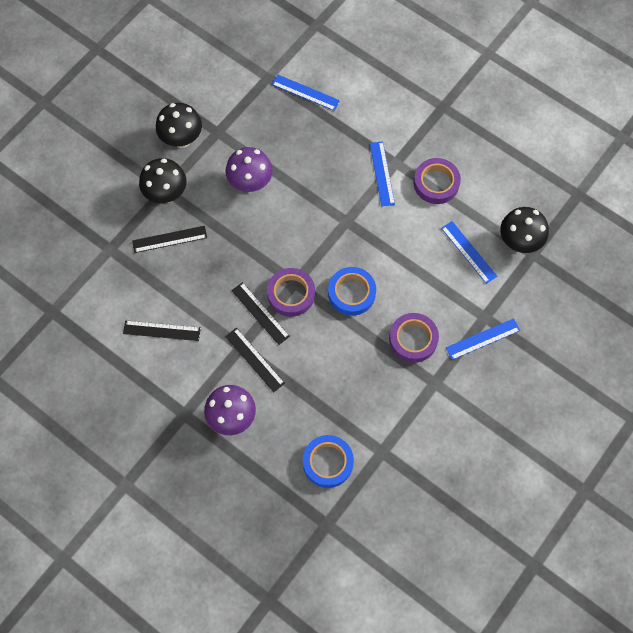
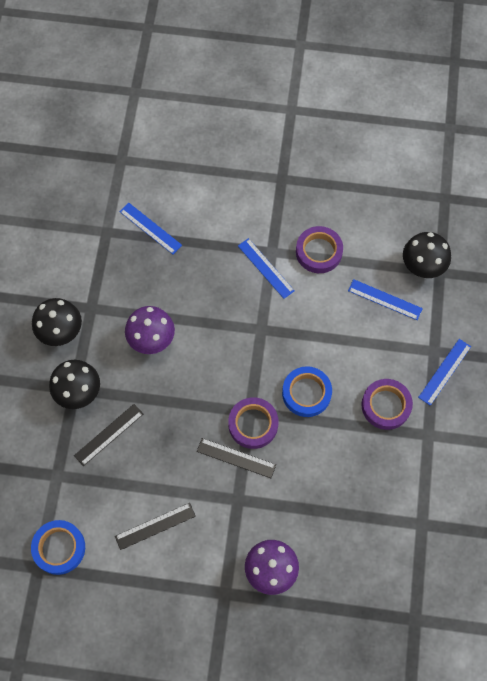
camera: 30 degrees left, 0 degrees up
black ruler [225,328,285,392] -> none
blue ruler [272,74,340,111] -> blue ruler turned 45 degrees clockwise [120,203,182,254]
blue tape [303,435,354,488] -> blue tape moved to [31,520,85,575]

